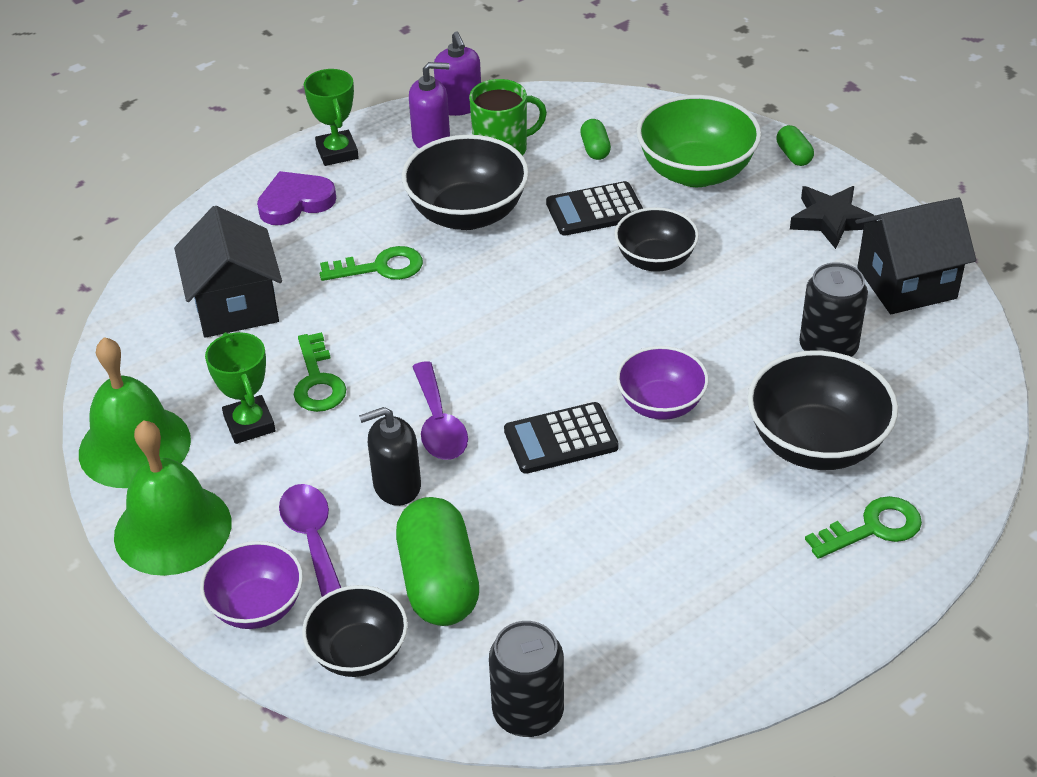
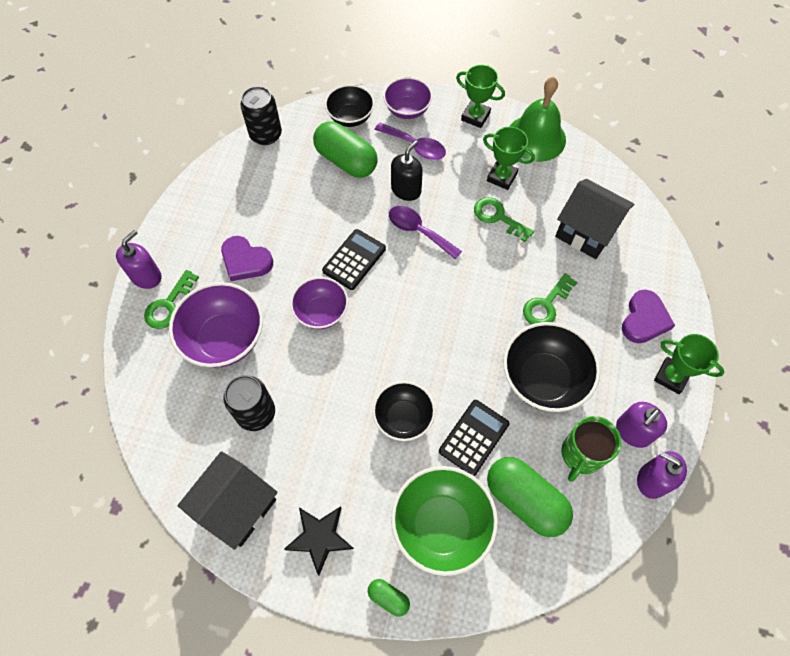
camera: 140 degrees right, 20 degrees up
green bell [114,420,232,576] -> green trophy [456,64,505,128]
green capsule [580,119,611,160] -> green capsule [487,457,573,537], size x2.14
black bowl [747,350,898,470] -> purple bowl [169,282,263,368]
none -> purple soap dispenser [116,230,161,289]
none -> purple heart [221,236,273,281]

